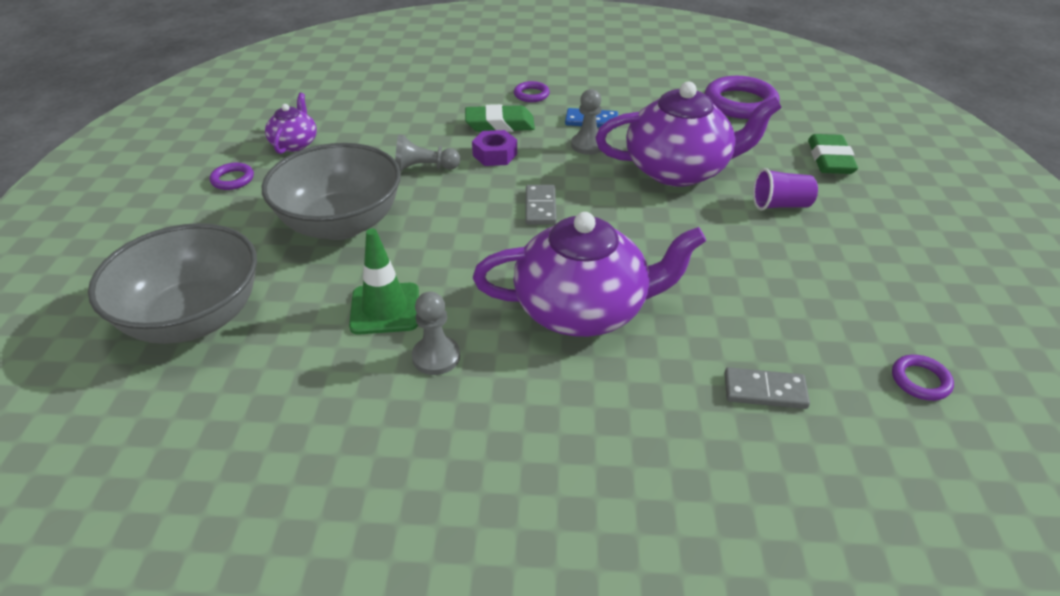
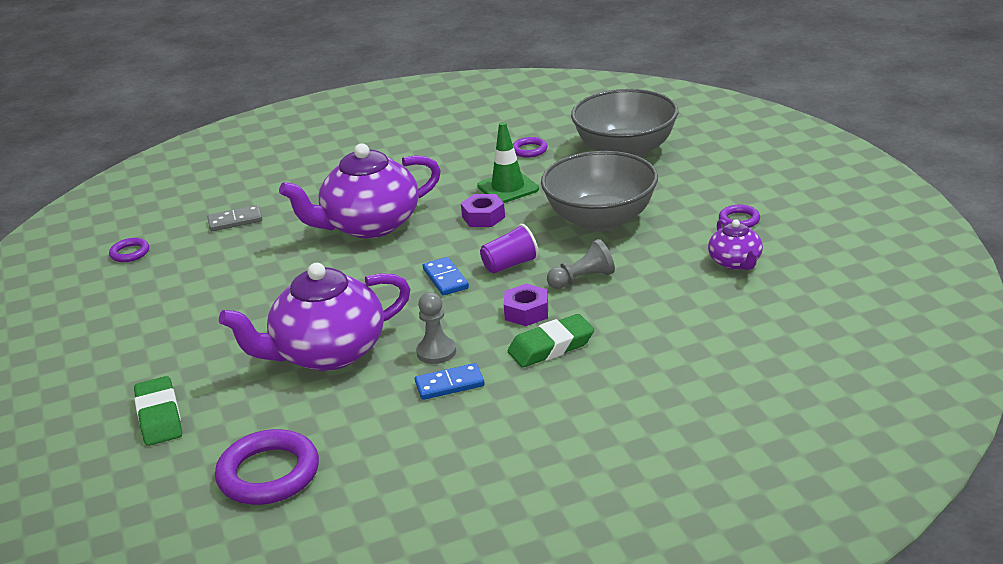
camera: 160 degrees right, 10 degrees down
grey pawn [412,291,460,375] -> none
purple ring [514,81,550,102] -> purple ring moved to [513,137,547,158]
grey domino [525,185,557,225] -> blue domino [423,257,469,296]
purple cup [753,168,818,211] -> purple cup moved to [480,224,539,274]
none -> purple nut [461,194,505,227]

